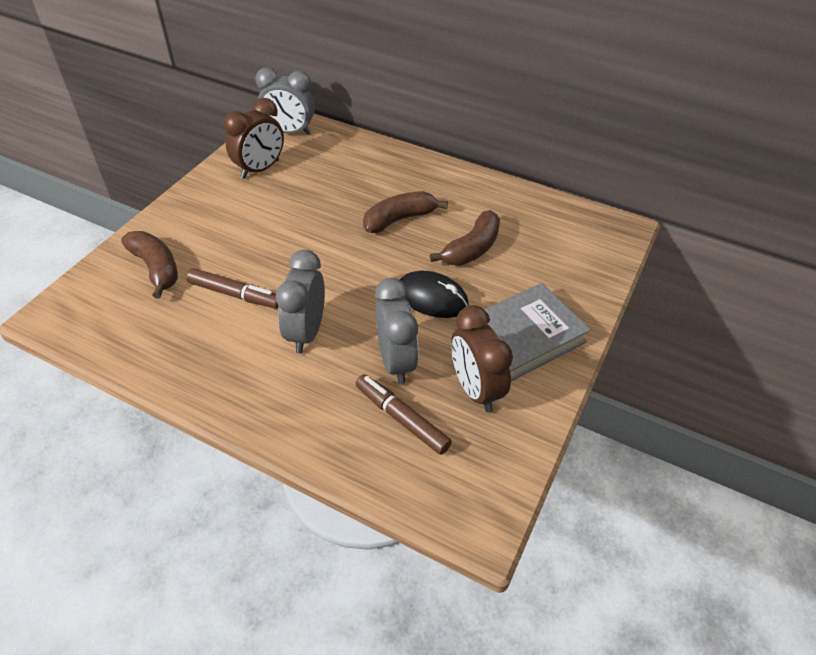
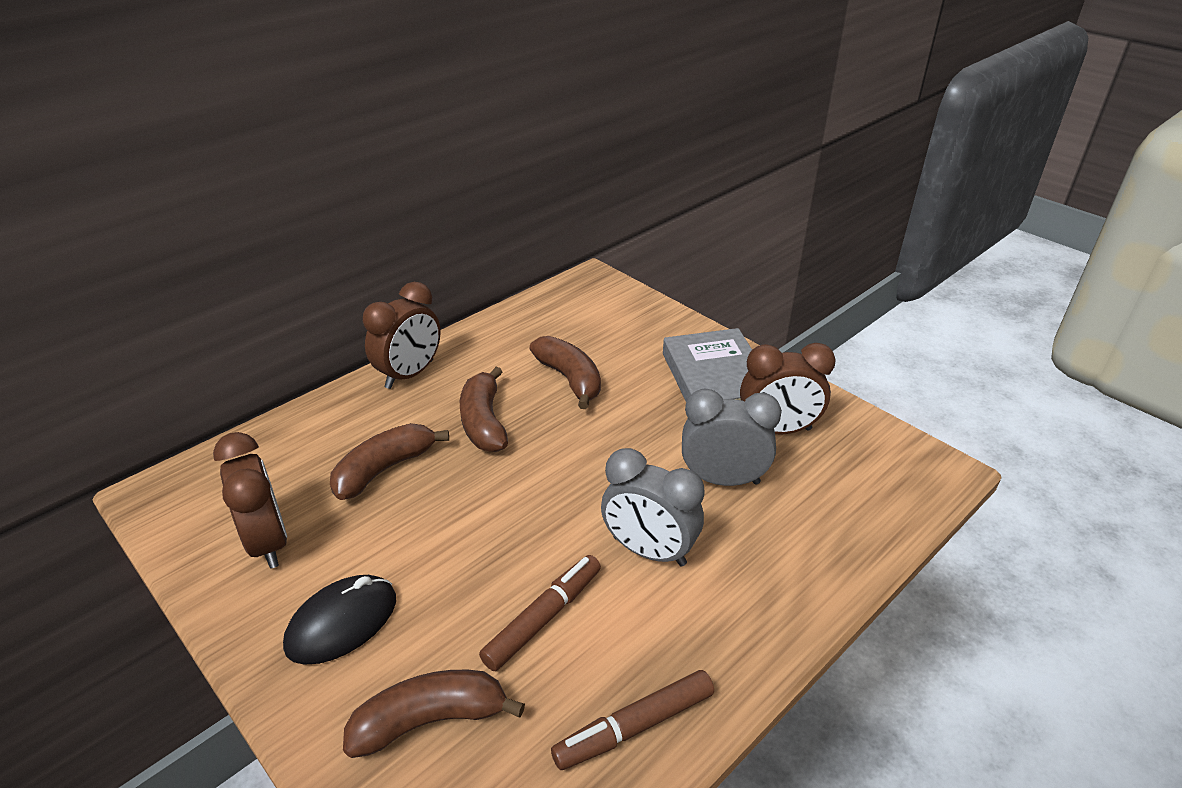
camera: 70 degrees left, 10 degrees down
grey clock [255,67,315,135] -> none
brown marker [356,374,452,455] -> brown marker moved to [551,670,714,770]
black mouse [400,271,469,318] -> black mouse moved to [283,575,396,665]
none -> brown banana [330,423,449,500]
none -> brown clock [363,282,441,389]

